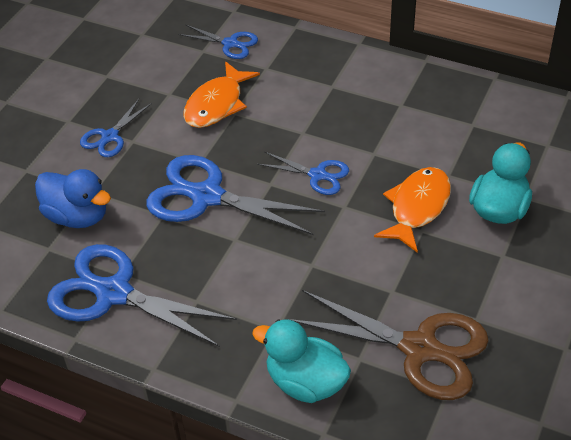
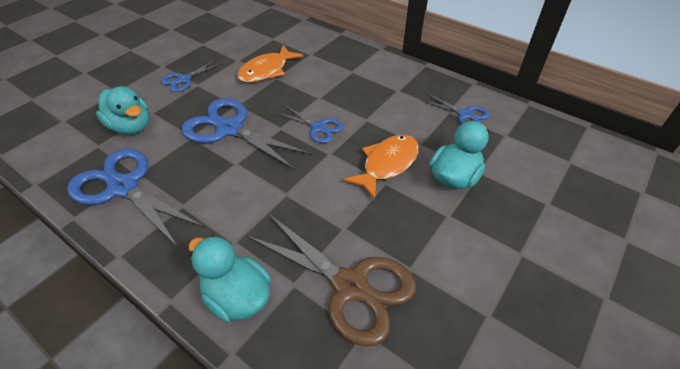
camera: 10 degrees right, 0 degrees up
blue duck [35,169,111,228] -> turquoise duck [96,86,149,135]
blue scissors [178,25,258,59] -> blue scissors moved to [420,93,490,124]

